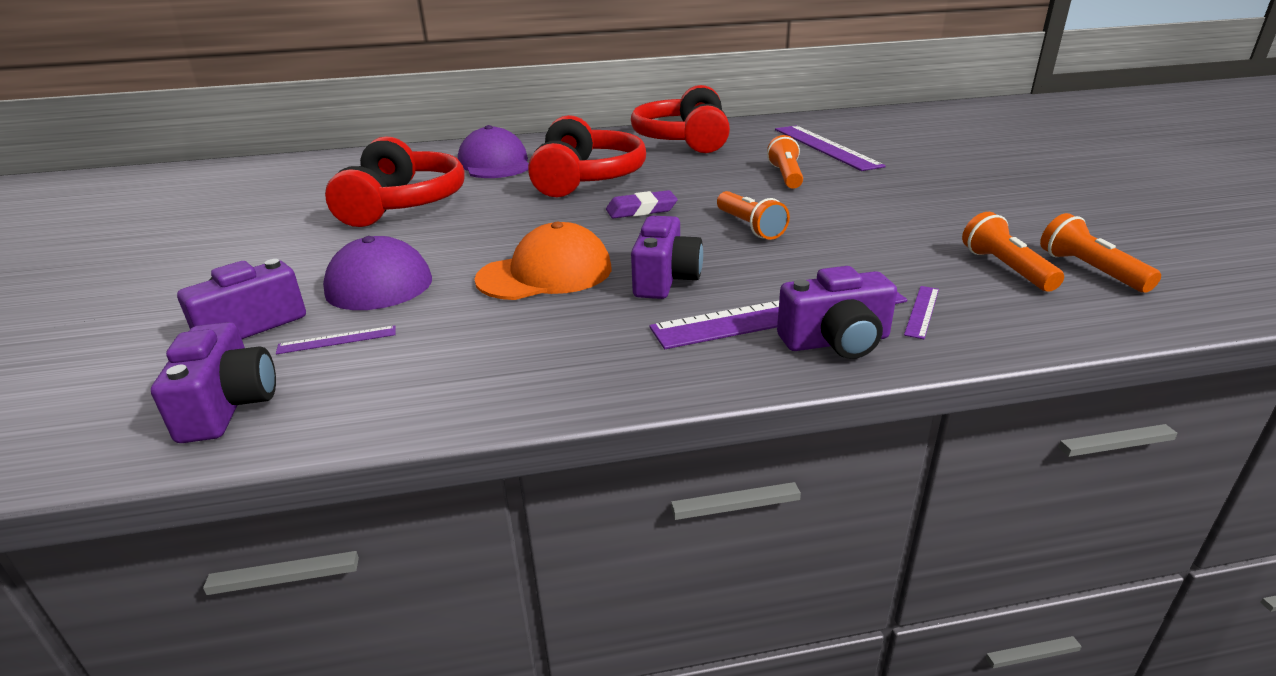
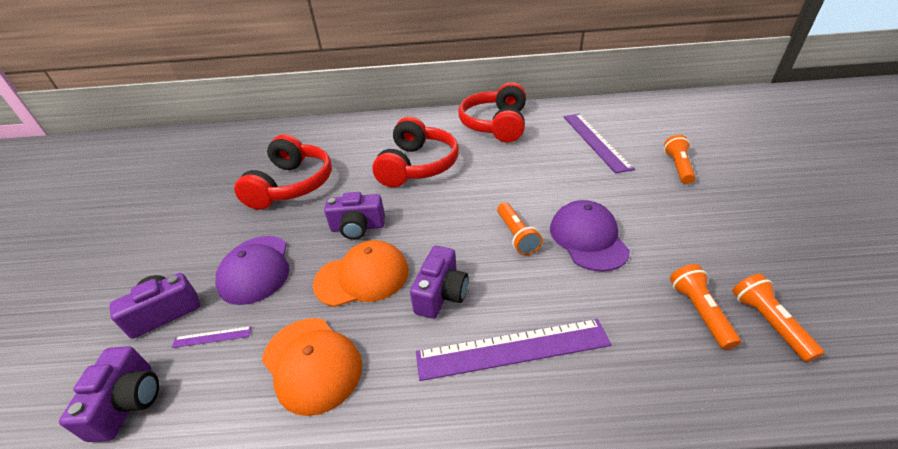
camera: 10 degrees right, 10 degrees up
purple cap [458,125,529,178] -> purple cap moved to [550,200,630,272]
purple eraser [606,190,678,218] -> none
orange flashlight [767,135,803,189] -> orange flashlight moved to [664,135,696,184]
purple camera [777,266,897,359] -> purple camera moved to [324,192,385,240]
purple ruler [904,286,939,339] -> none
none -> orange cap [262,318,362,416]

